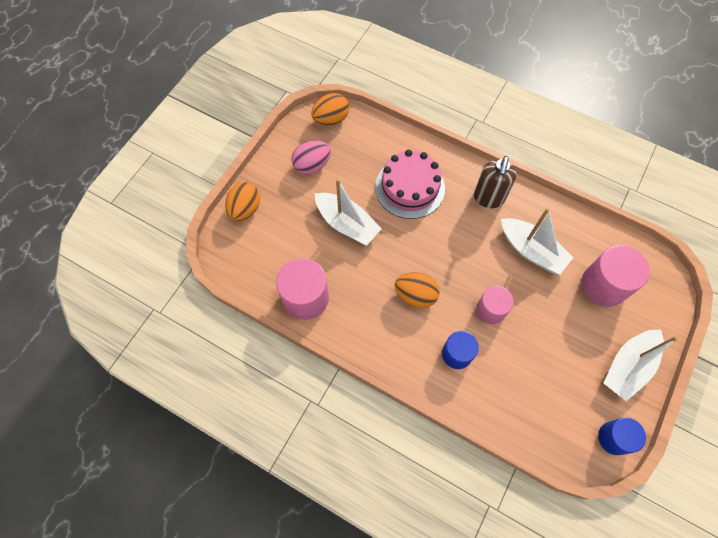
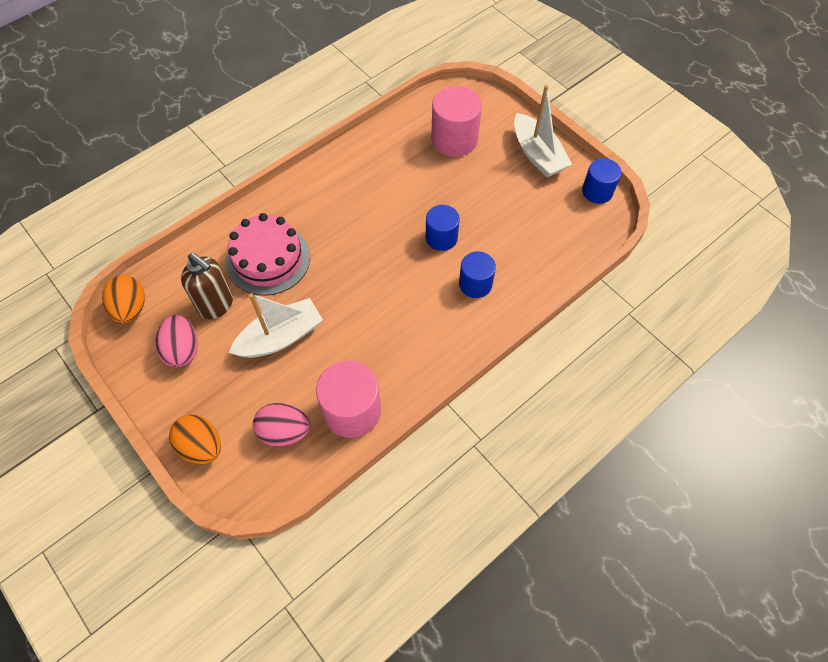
camera: 70 degrees left, 5 degrees down
orange egg [395,272,440,308] -> none
brown soap dispenser [474,156,517,208] -> brown soap dispenser moved to [181,253,233,319]
pink cylinder [476,286,514,324] -> blue cylinder [425,205,460,251]
white boat [501,208,574,275] -> none
none -> pink egg [253,403,310,446]

